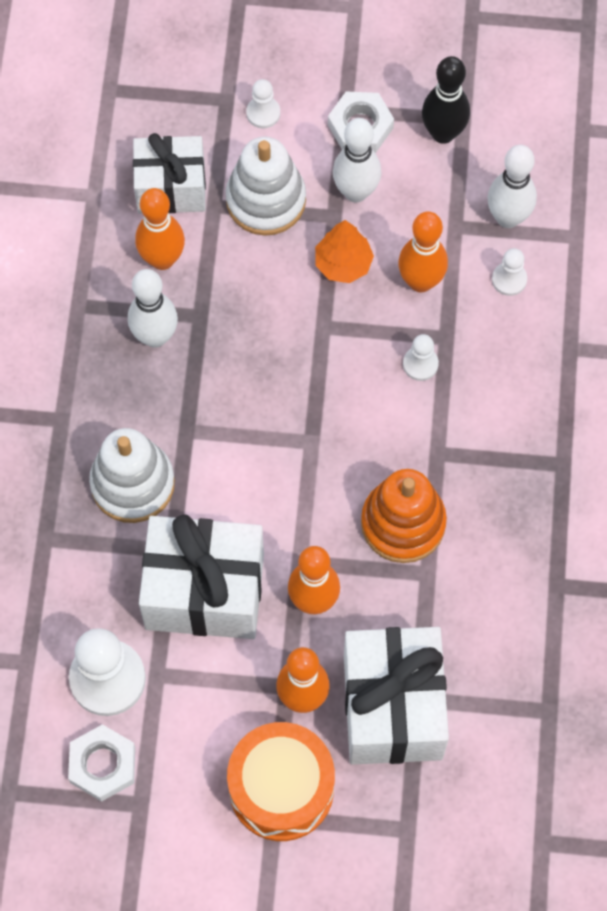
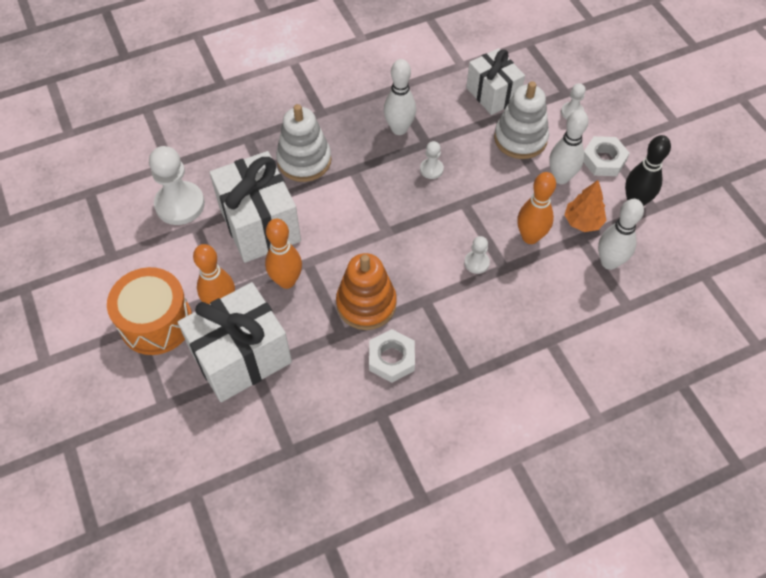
camera: 60 degrees right, 10 degrees down
white nut [68,724,135,802] -> white nut moved to [369,329,415,383]
orange bowling pin [135,188,185,270] -> none
orange tree [315,220,374,283] -> orange tree moved to [564,180,607,232]
white pawn [492,248,527,296] -> white pawn moved to [420,141,444,179]

